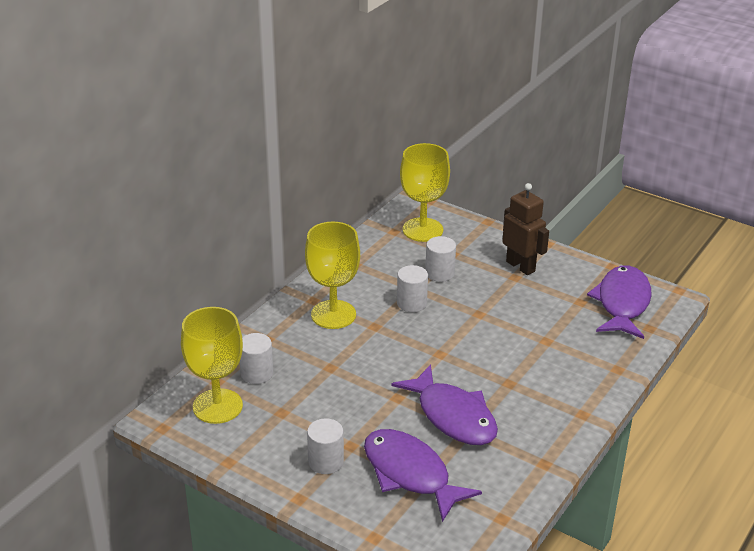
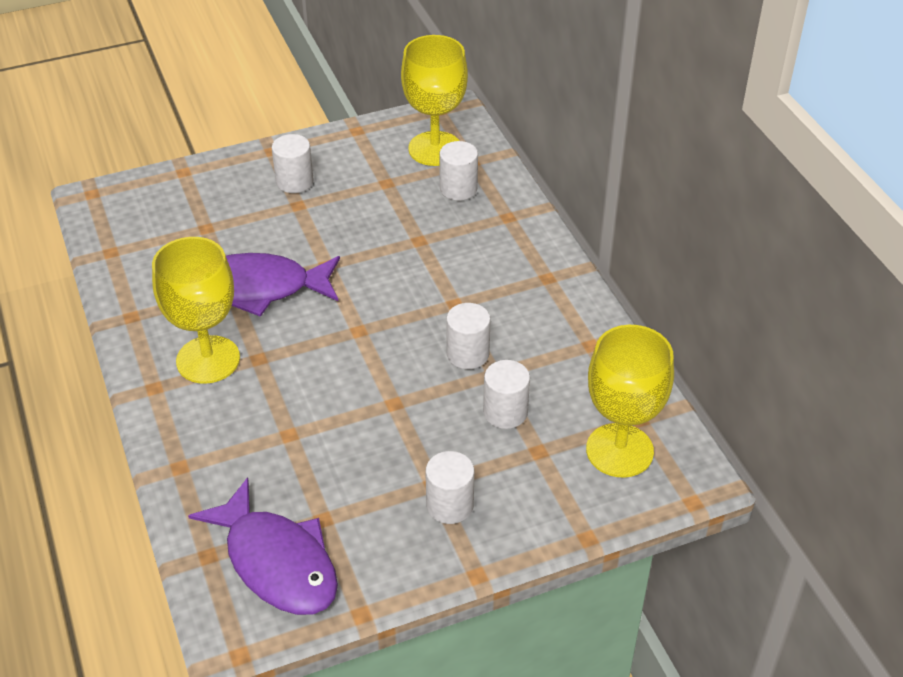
camera: 125 degrees right, 10 degrees up
yellow goblet [305,222,360,329] -> yellow goblet moved to [152,237,240,384]
purple fish [364,429,482,522] -> none
brown robot [502,183,549,275] -> white cylinder [425,451,474,524]

